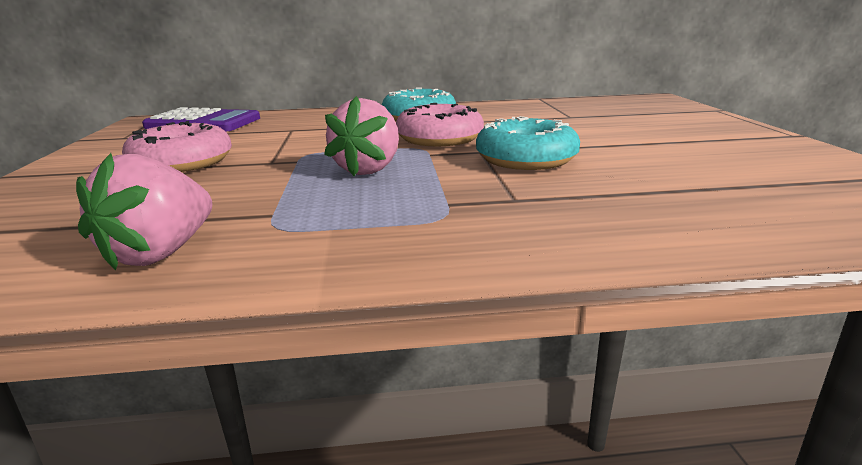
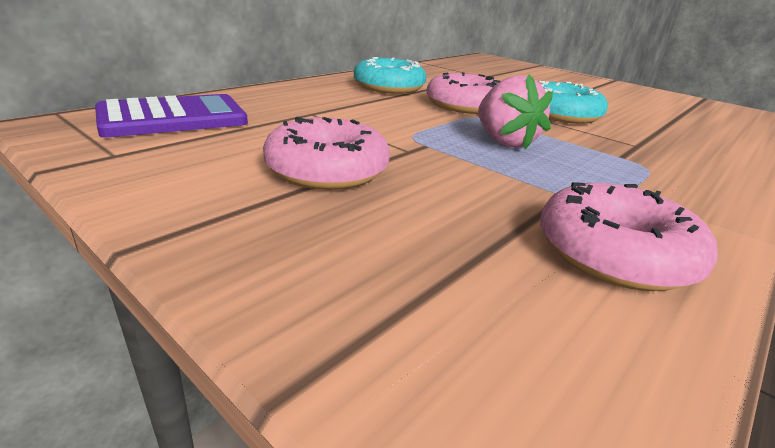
camera: 45 degrees left, 5 degrees up
pink strawberry [76,153,212,271] -> pink donut [540,182,718,291]

